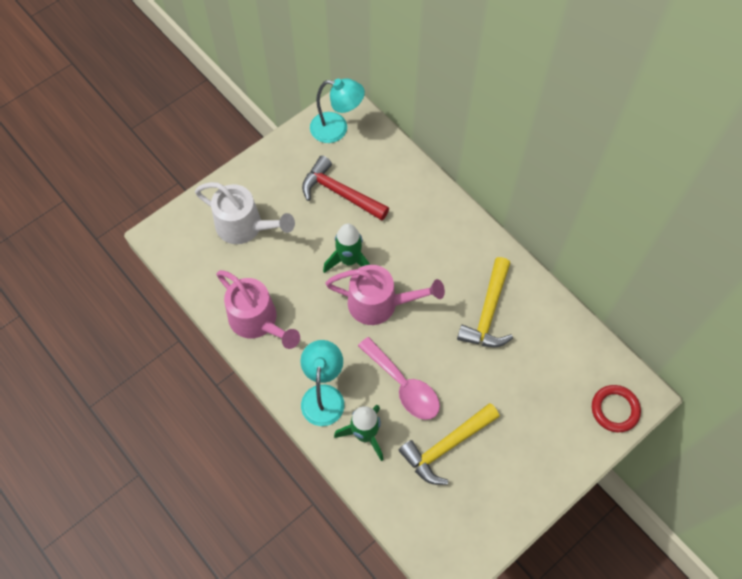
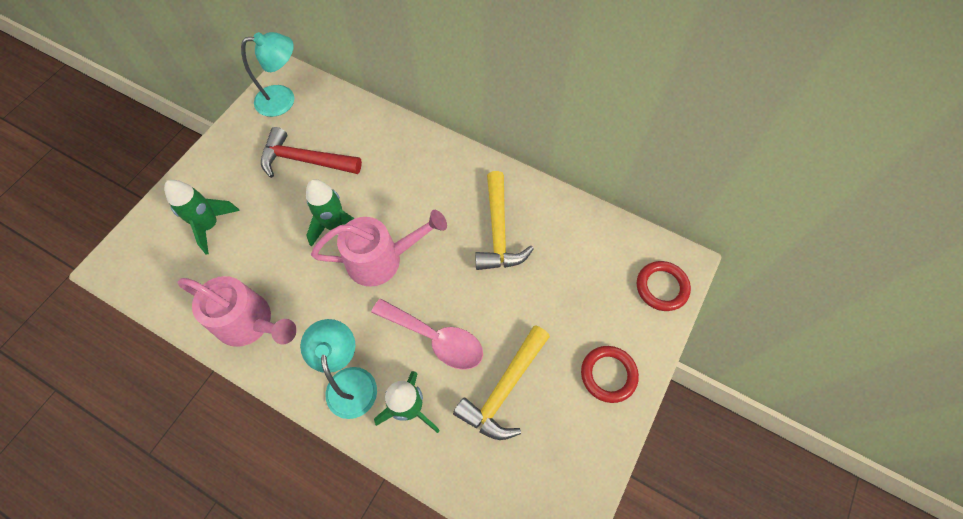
camera: 20 degrees left, 0 degrees up
white watering can [195,182,295,244] -> green rocket [164,180,240,254]
none -> red ring [581,346,639,403]

